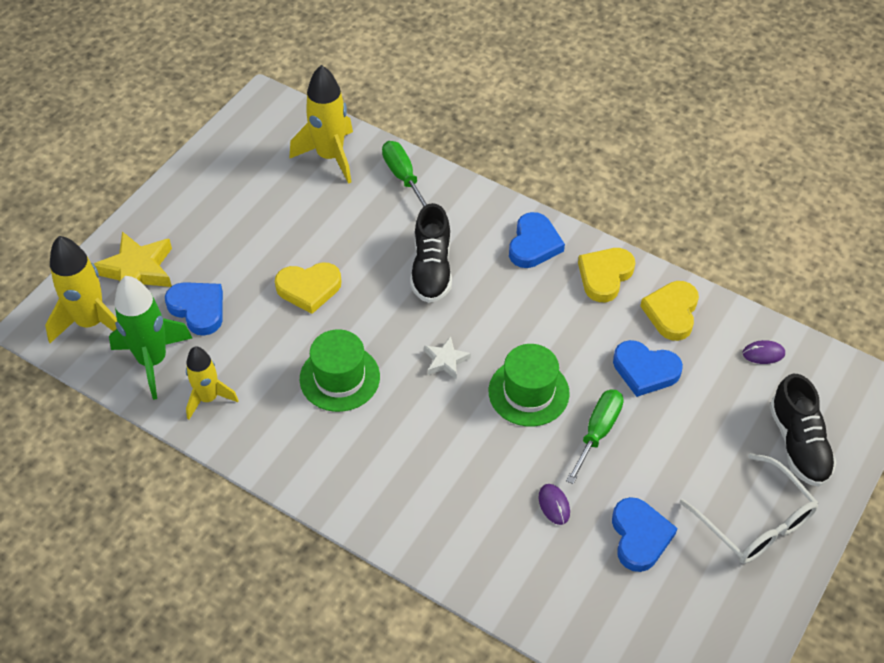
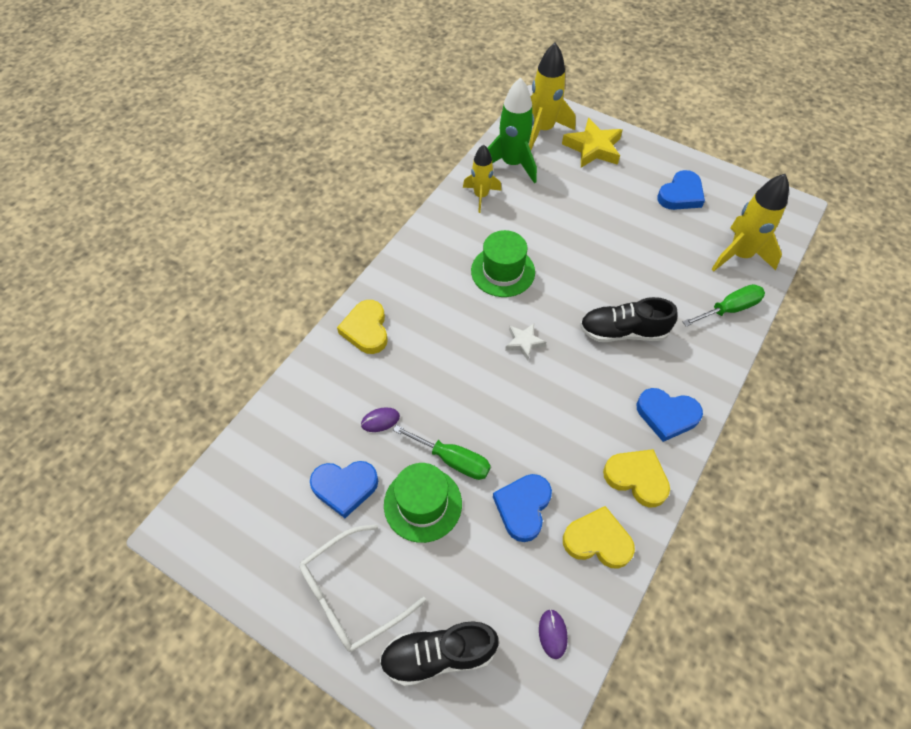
camera: 90 degrees right, 5 degrees up
blue heart [165,282,223,336] -> blue heart moved to [657,170,705,210]
yellow heart [275,262,342,314] -> yellow heart moved to [337,300,388,354]
green hat [489,344,570,427] -> green hat moved to [384,463,462,543]

